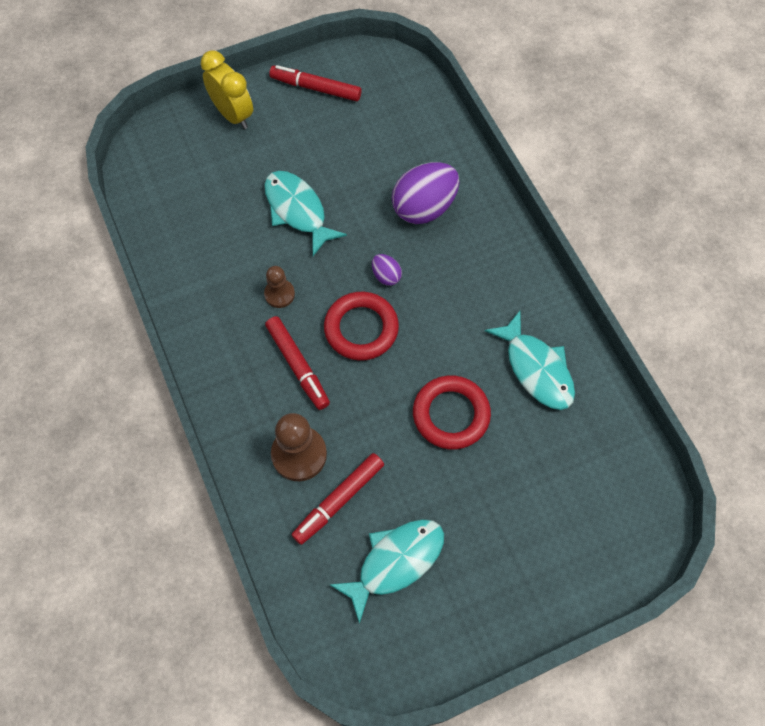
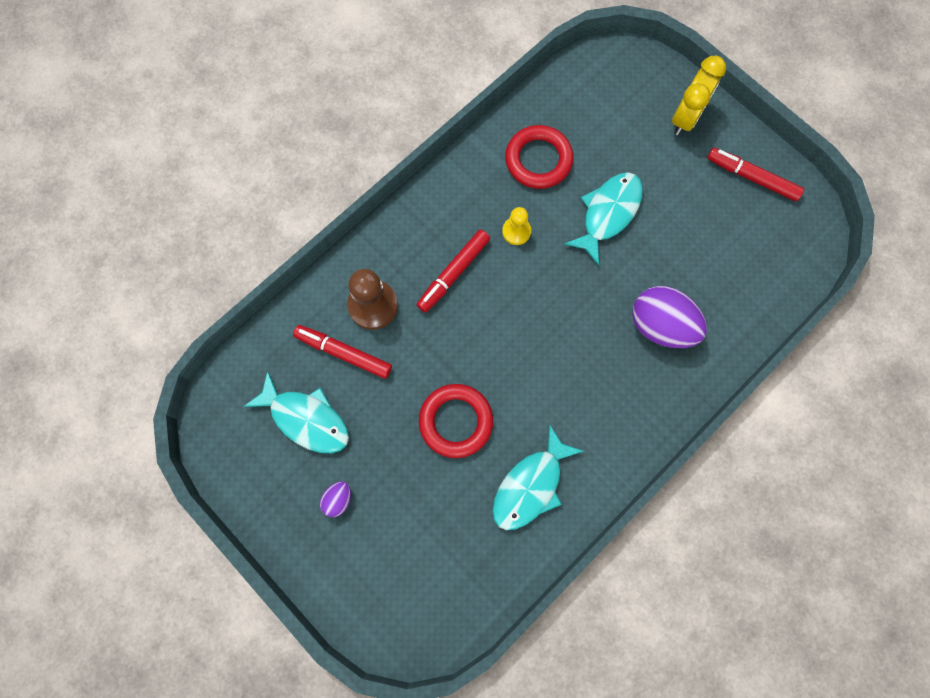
camera: 70 degrees right, 10 degrees up
brown pawn [264,266,295,308] -> yellow pawn [502,207,531,245]
red marker [269,65,362,101] -> red marker turned 60 degrees counterclockwise [707,148,804,201]
red ring [324,292,399,361] -> red ring moved to [505,125,574,189]
purple egg [372,254,402,286] -> purple egg moved to [320,481,351,517]

